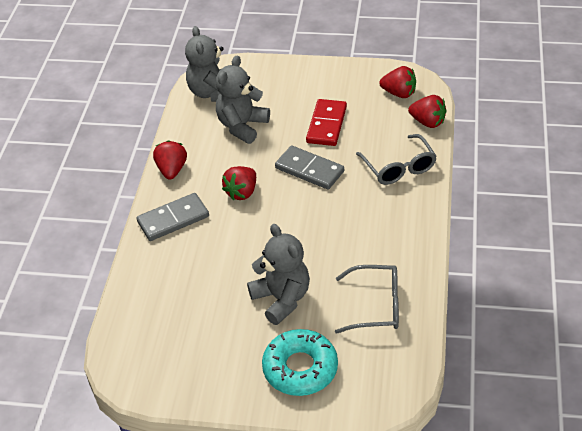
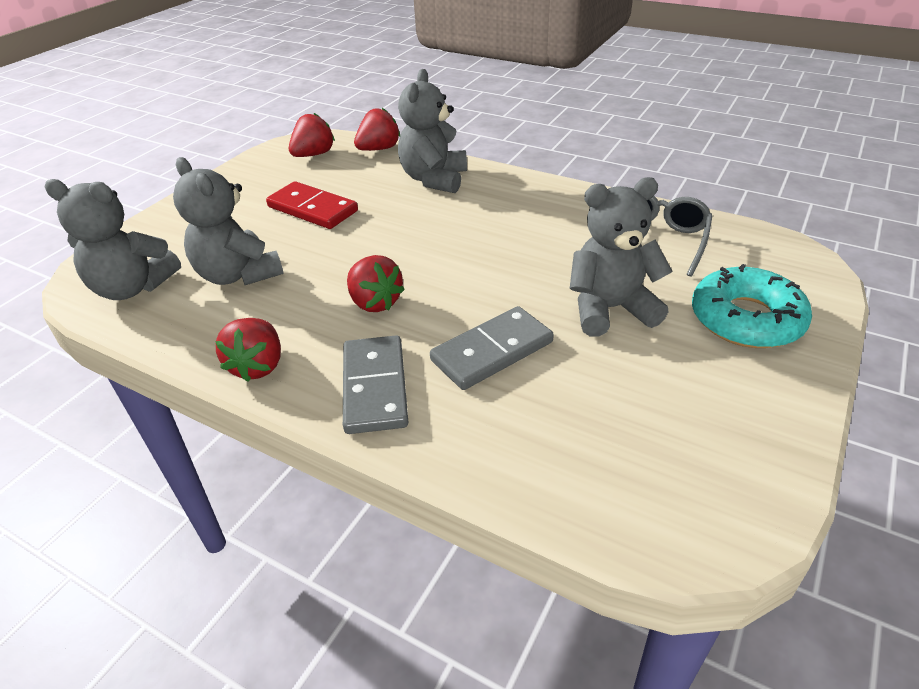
camera: 70 degrees left, 5 degrees down
red strawberry [153,140,187,180] -> red strawberry turned 105 degrees counterclockwise [215,318,281,382]
grey domino [275,146,344,190] -> grey domino moved to [430,306,554,390]
grey glasses [356,134,437,185] -> grey teddy bear [398,69,467,193]

